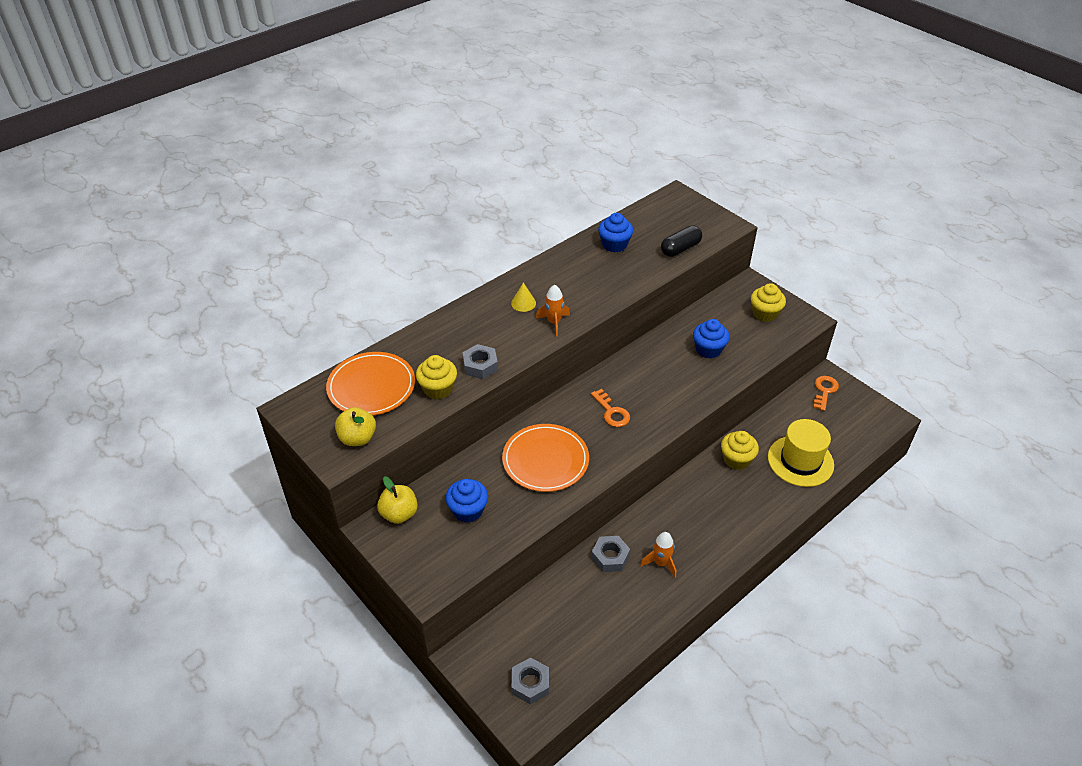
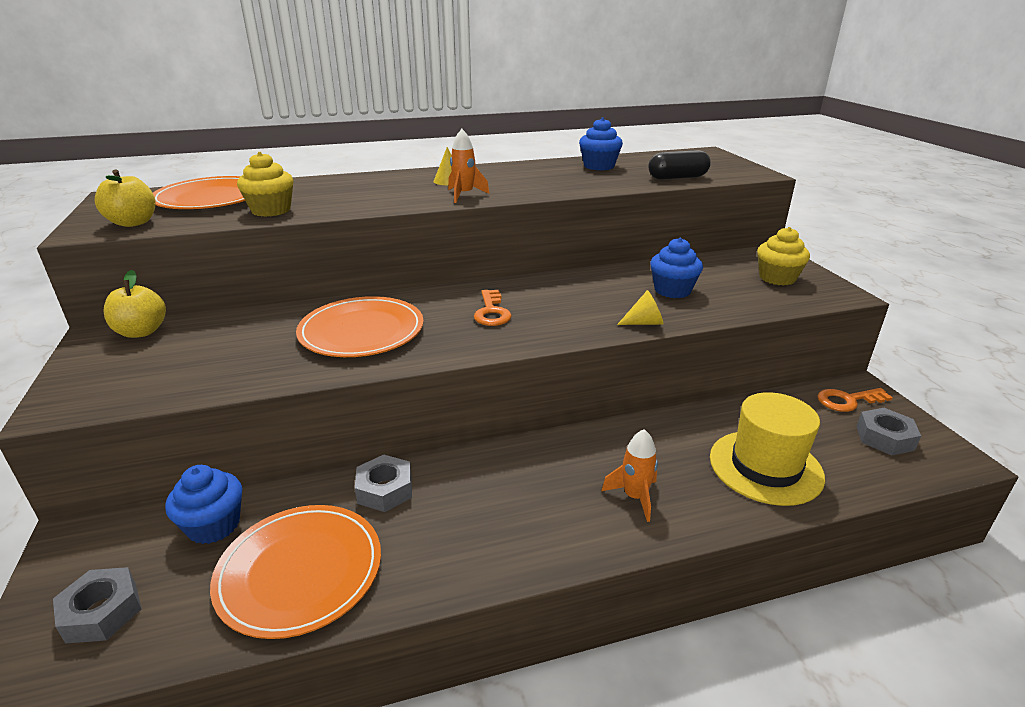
camera: 25 degrees right, 15 degrees down
blue cupcake [446,479,488,523] -> blue cupcake moved to [165,465,242,544]
grey nut [462,344,498,379] -> grey nut moved to [856,408,921,455]
orange rocket [640,532,676,578] -> orange rocket moved to [601,429,658,522]
yellow cupcake [721,431,759,470] -> none
orange key [813,376,839,411] -> orange key turned 150 degrees counterclockwise [818,388,893,412]
none -> orange plate [210,505,381,639]
none -> yellow cone [617,290,664,325]

